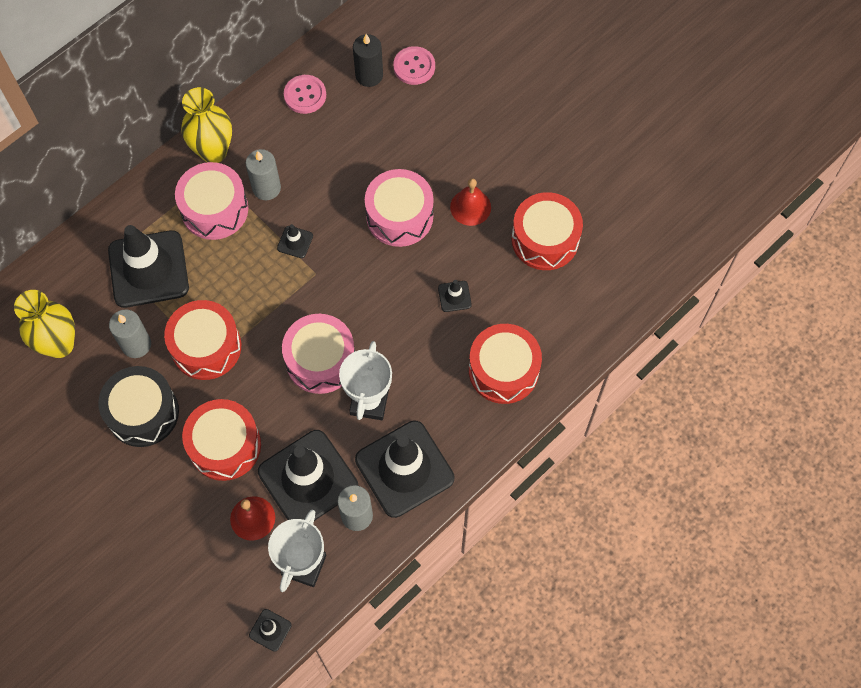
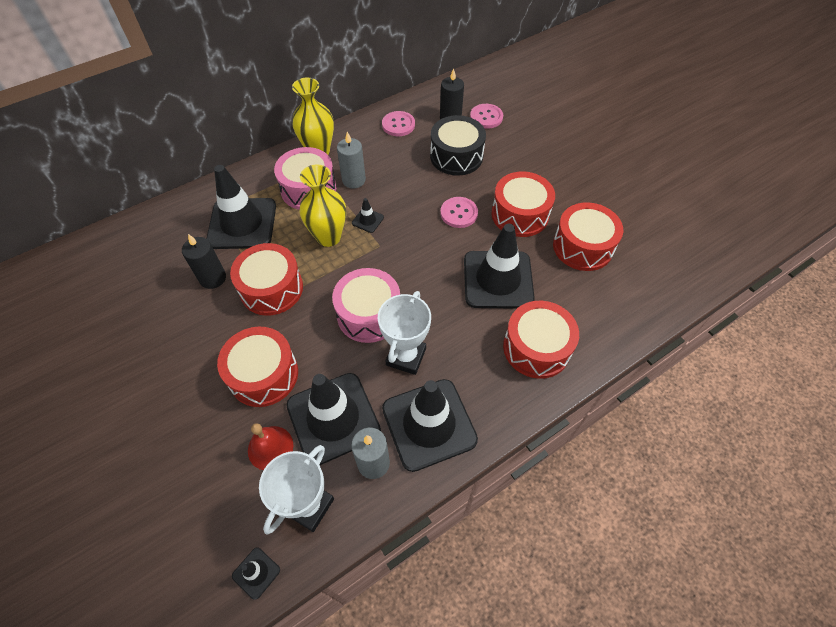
camera: 10 degrees right, 10 degrees down
yellow vase [14,290,75,358] -> yellow vase moved to [299,164,346,247]
black drum [98,366,179,447] -> black drum moved to [430,115,486,176]
grey candle [109,309,151,358] -> black candle [182,234,226,289]
pink drum [365,169,434,247] -> pink button [440,197,478,228]
black traffic cone [438,280,472,312] -> black traffic cone [464,224,535,309], size x2.46
red bell [450,178,491,226] -> red drum [491,171,555,237]

